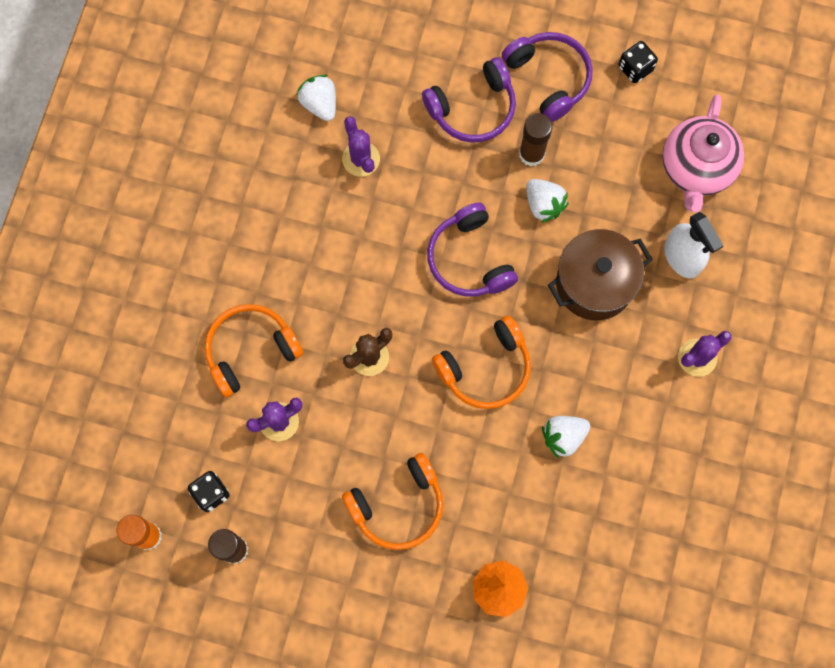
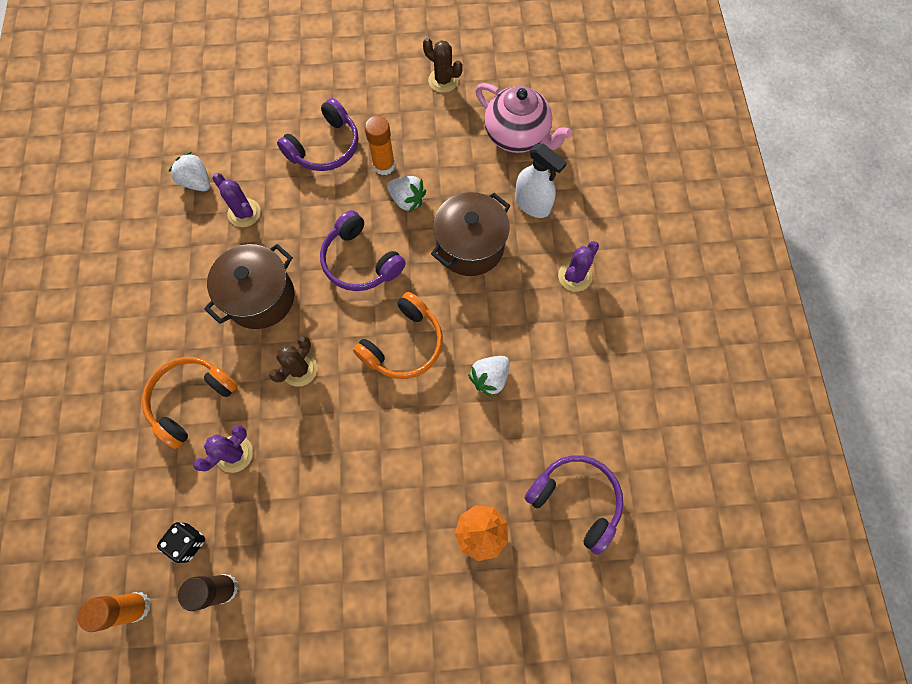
camera: 20 degrees left, 5 degrees down
orange headphones [342,453,443,550] -> none
purple headphones [502,32,593,122] -> purple headphones moved to [524,456,623,555]
brown glue stick [519,113,552,166] -> orange glue stick [365,116,395,175]
black dice [619,41,658,83] -> brown cactus [423,38,463,93]
pink teapot [662,94,744,212] -> pink teapot turned 45 degrees counterclockwise [475,83,572,153]
none -> brown pot [204,244,295,329]

